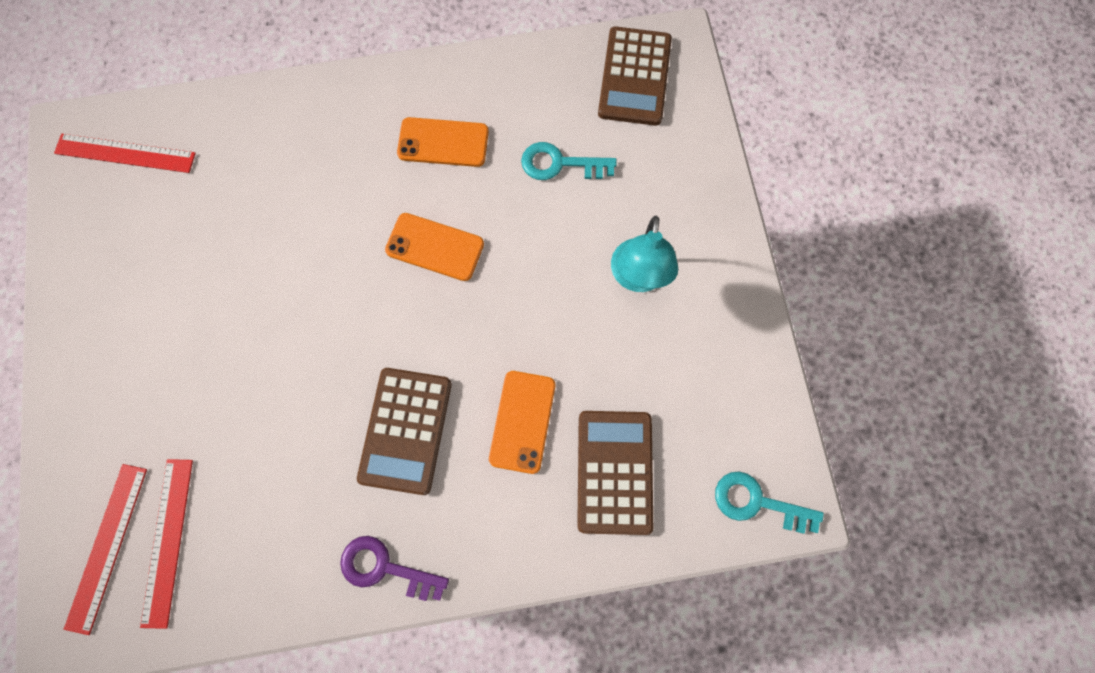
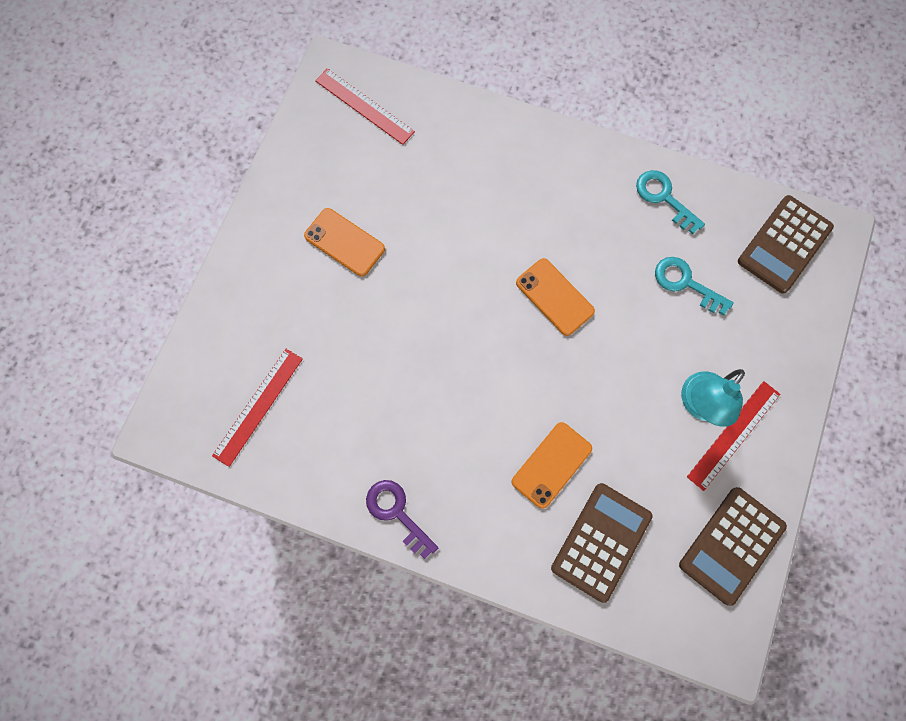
camera: 30 degrees right, 0 degrees up
red ruler [64,464,147,635] -> red ruler moved to [687,381,780,491]
brown calculator [357,368,452,495] -> brown calculator moved to [679,487,787,606]
orange phone [397,117,489,167] -> orange phone moved to [304,208,385,276]
turquoise key [715,472,824,534] -> turquoise key moved to [636,170,705,234]

